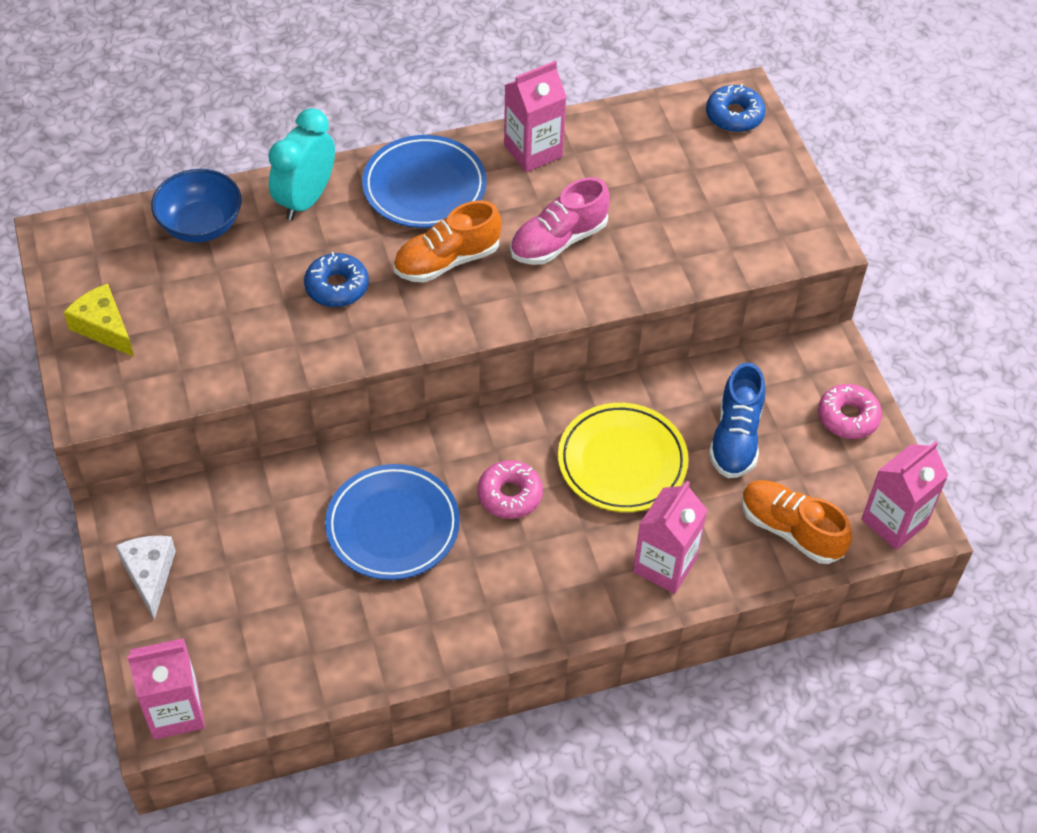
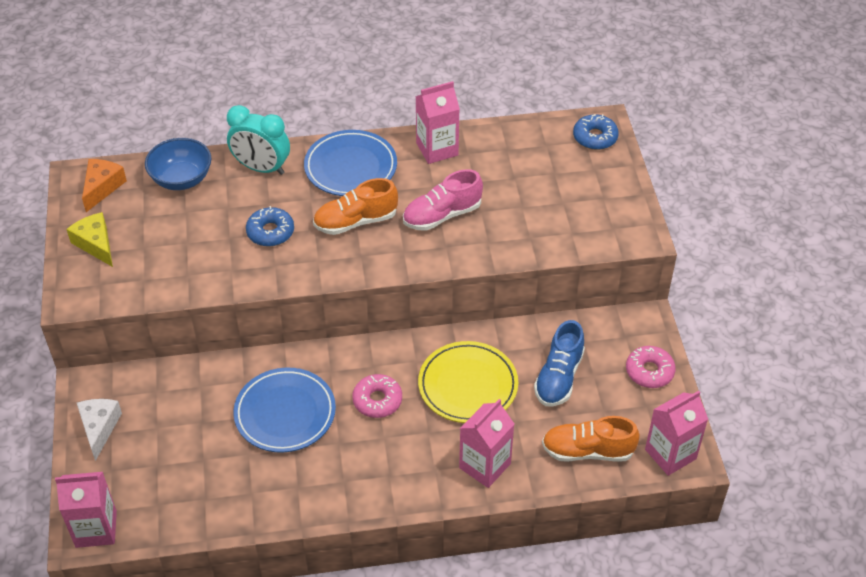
camera: 10 degrees right, 5 degrees down
turquoise clock [268,108,335,220] -> turquoise clock turned 105 degrees counterclockwise [227,105,290,175]
orange shoe [741,480,852,564] -> orange shoe turned 45 degrees counterclockwise [542,416,640,462]
none -> orange cheese [82,159,127,212]

